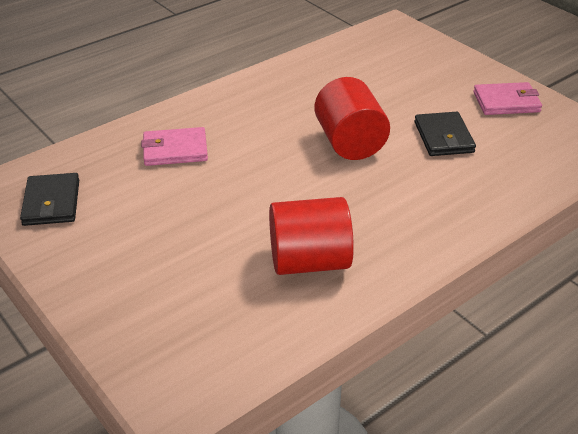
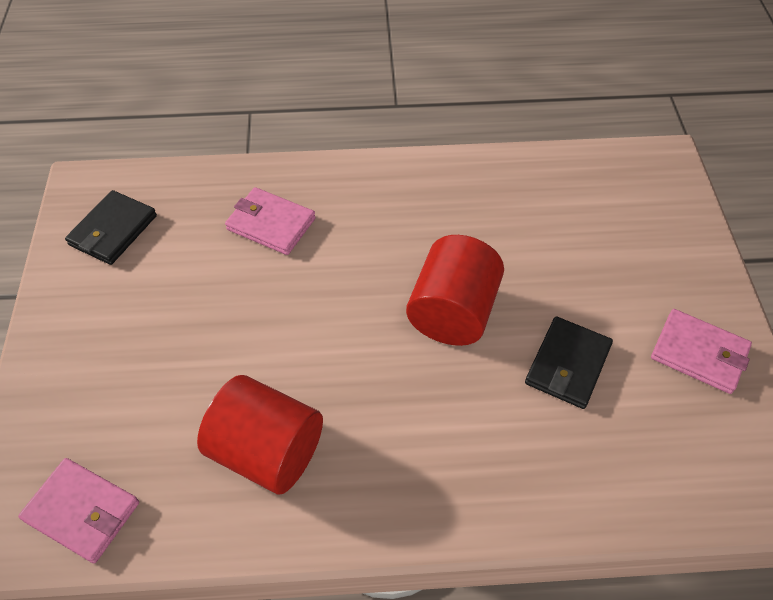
camera: 35 degrees right, 15 degrees up
none -> pink wallet [18,458,139,563]

